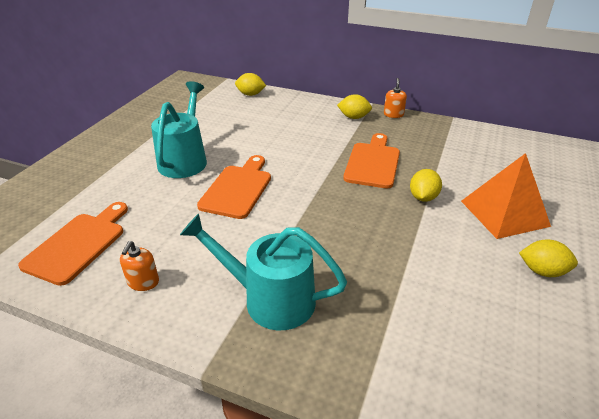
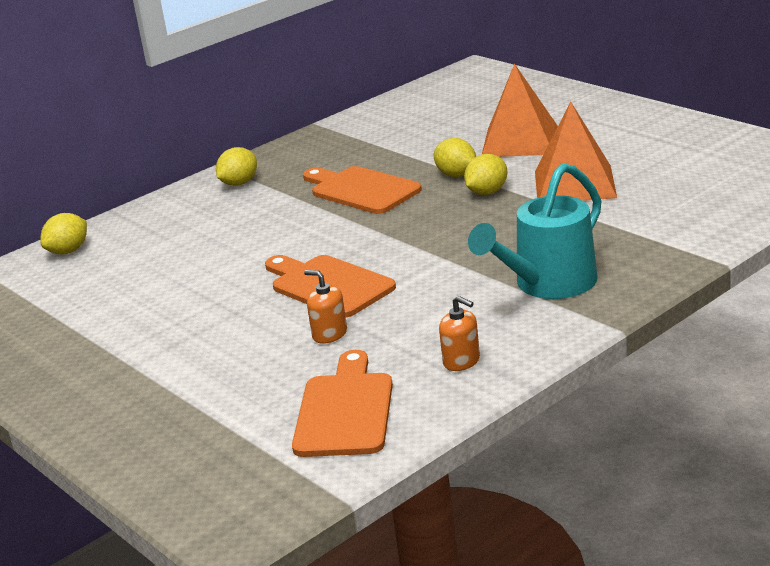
camera: 60 degrees left, 10 degrees down
orange cutting board [18,202,128,286] -> orange cutting board turned 45 degrees clockwise [292,350,393,457]
turquoise watering can [151,81,207,178] -> none
orange soap dispenser [384,78,407,118] -> orange soap dispenser moved to [304,270,347,343]
yellow lemon [519,240,578,277] -> yellow lemon moved to [464,154,507,195]
none -> orange pyramid [535,102,617,201]

